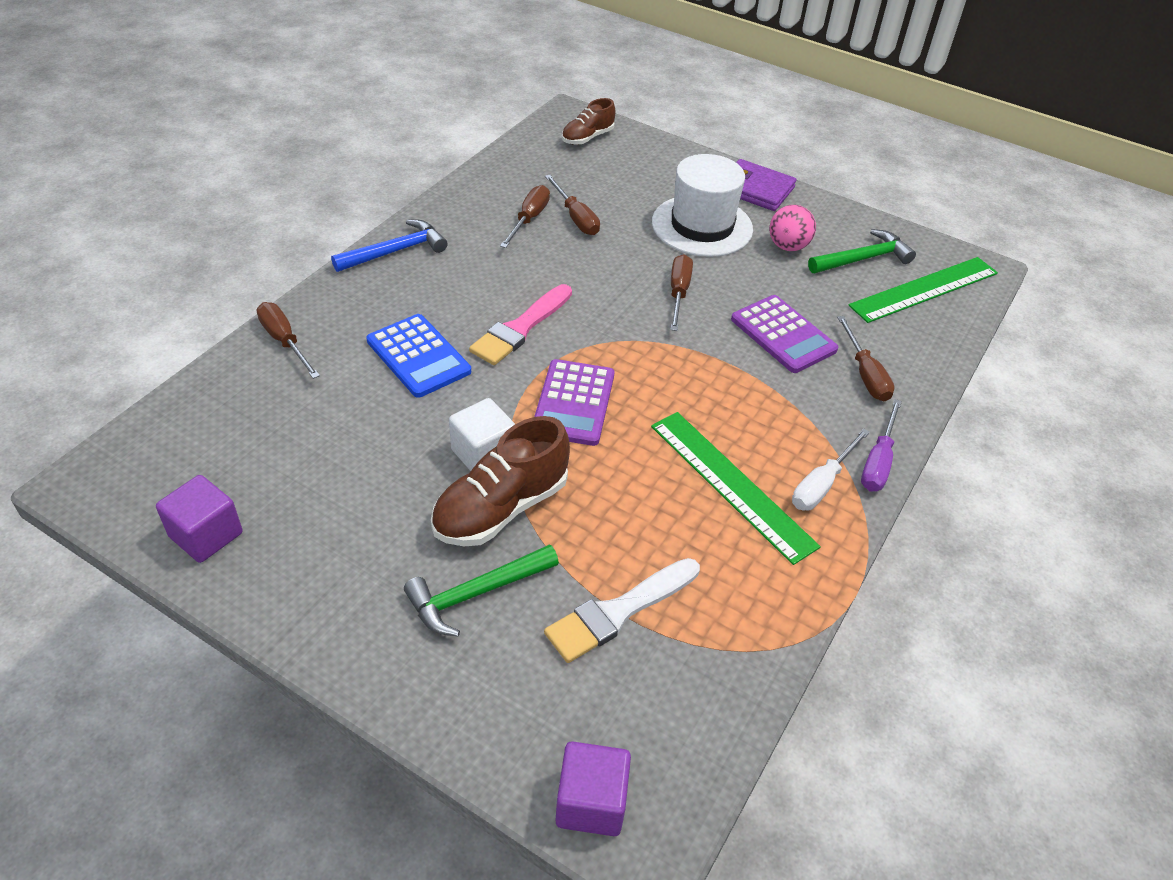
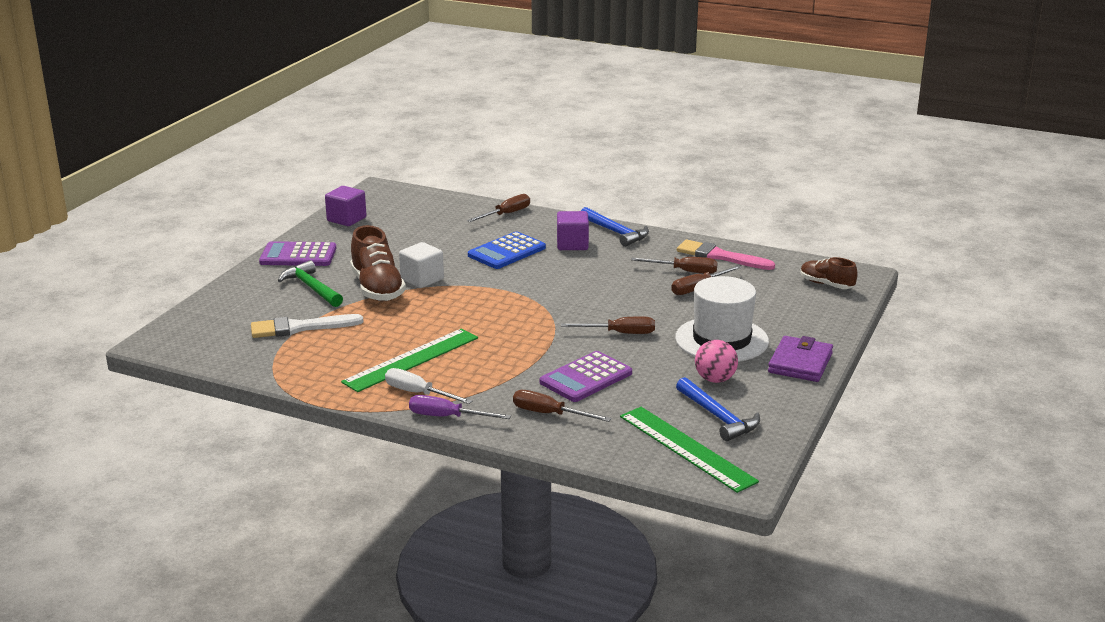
camera: 85 degrees right, 20 degrees down
brown shoe [431,416,570,546] -> brown shoe turned 150 degrees counterclockwise [350,225,406,301]
pink brush [469,284,572,365] -> pink brush moved to [677,240,775,270]
purple calculator [534,359,615,446] -> purple calculator moved to [259,241,337,266]
white brush [544,558,700,663] -> white brush turned 60 degrees counterclockwise [251,314,364,338]
purple cube [555,741,631,836] -> purple cube moved to [557,211,589,250]
green hammer [808,229,916,273] -> blue hammer [676,377,760,441]
brown screwdriver [837,316,895,402] -> brown screwdriver turned 45 degrees clockwise [513,390,611,422]

